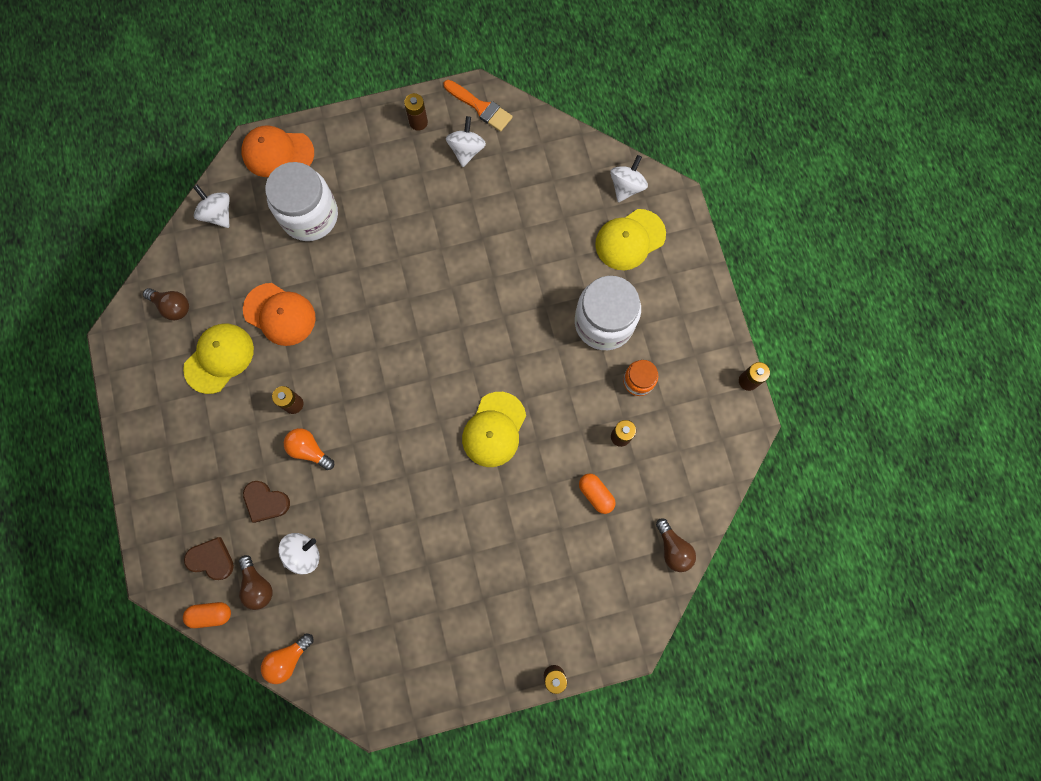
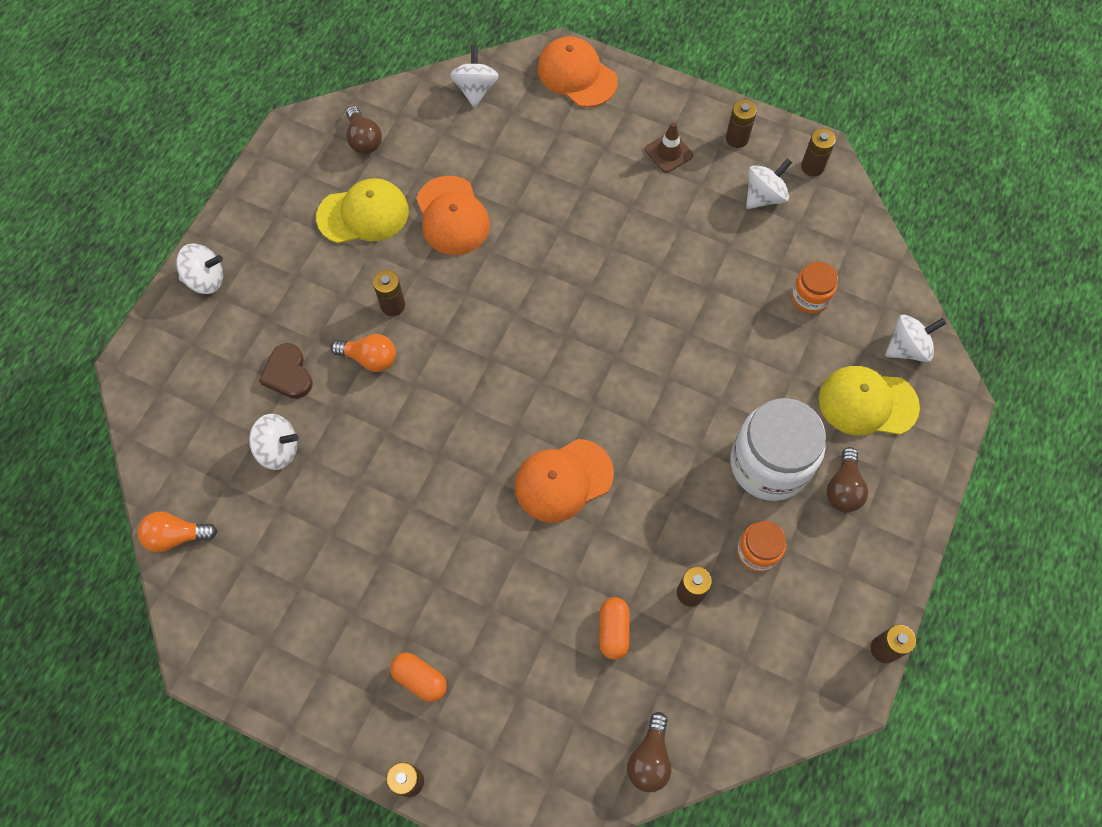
camera: 40 degrees right, 10 degrees down
orange capsule [183,602,231,628] -> orange capsule moved to [390,653,447,702]
brown heart [184,537,234,580] -> none
brown light bulb [239,555,273,610] -> brown light bulb moved to [827,447,868,512]
white jar [265,162,338,241] -> none
orange light bulb [284,428,334,470] -> orange light bulb turned 120 degrees clockwise [331,334,396,372]
orange brush [444,80,513,132] -> brown battery [801,128,836,177]
yellow cap [462,392,526,467] -> orange cap [515,439,614,523]
none -> white spinning top [176,243,223,294]
none -> brown traffic cone [645,122,693,173]
none -> orange jar [792,261,838,314]

